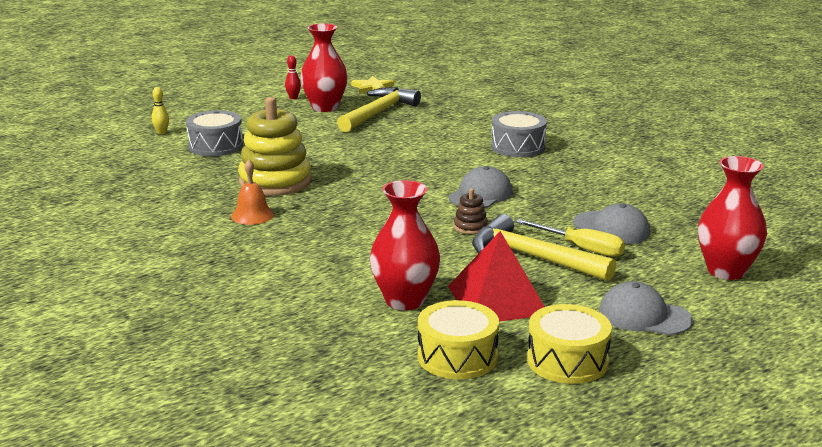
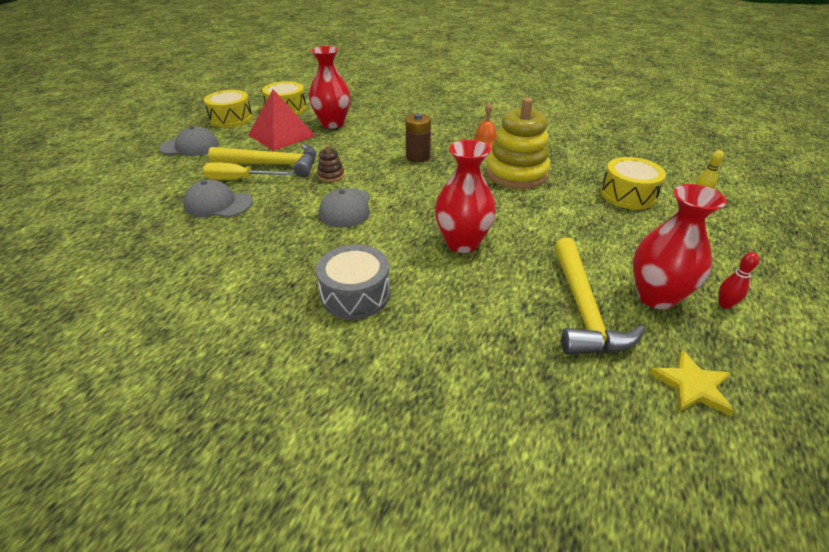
camera: 150 degrees right, 15 degrees up
grey drum [186,110,243,156] -> yellow drum [601,157,666,209]
red vase [698,156,767,280] -> red vase moved to [435,140,496,253]
none -> brown battery [405,113,431,163]

